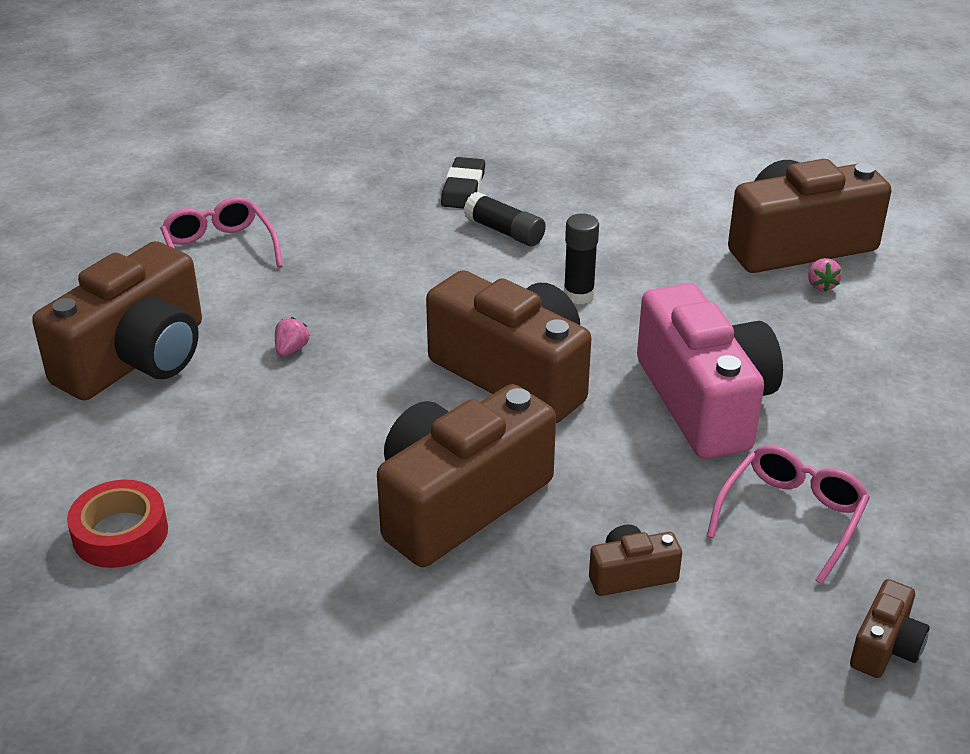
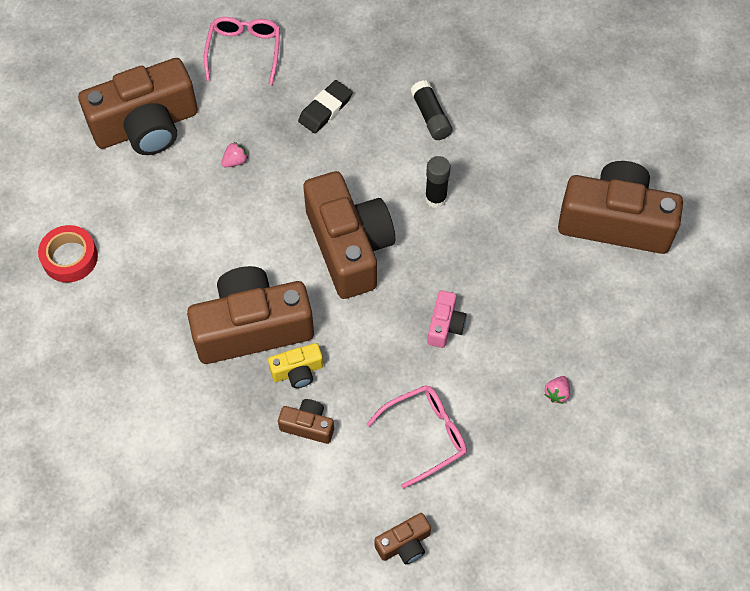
camera: 30 degrees right, 25 degrees up
black eraser [441,157,485,209] -> black eraser moved to [298,80,353,133]
pink camera [637,283,783,459] -> pink camera [427,290,466,348], size x0.44
pink strawberry [808,258,842,292] -> pink strawberry moved to [544,376,570,404]
none -> yellow camera [268,343,323,388]

